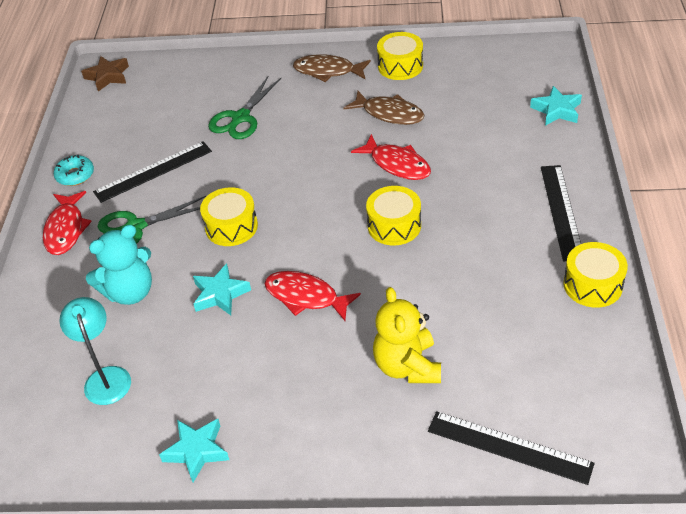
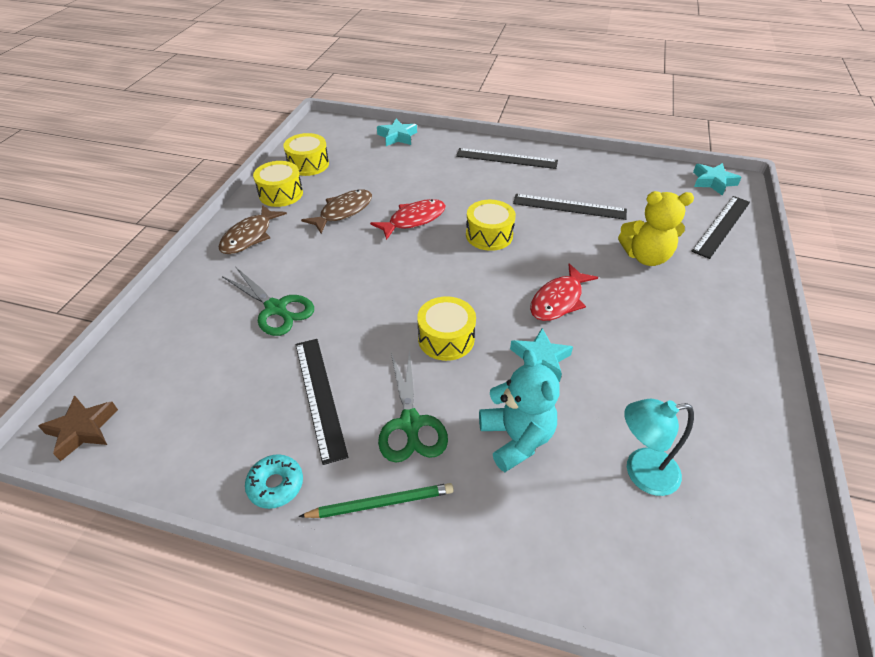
camera: 80 degrees left, 0 degrees up
red fish [43,191,92,255] -> green pencil [299,483,454,518]
turquoise star [159,419,229,482] -> turquoise star moved to [693,163,742,196]
yellow drum [563,242,628,308] -> yellow drum moved to [283,133,329,176]
none -> black ruler [513,194,627,220]

